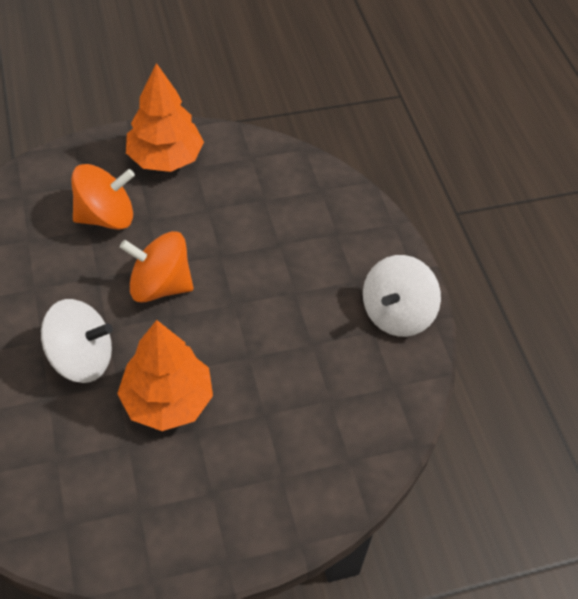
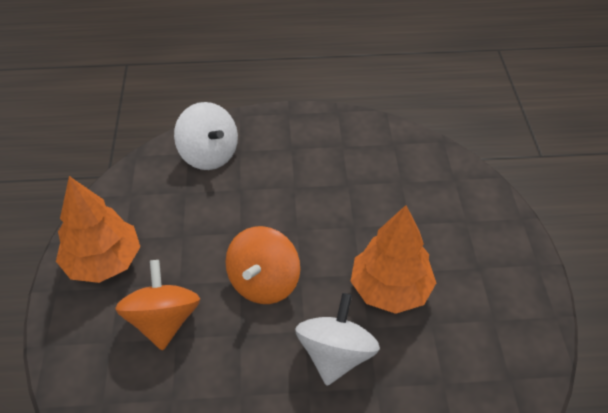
camera: 75 degrees left, 5 degrees down
white spinning top [363,255,441,337] -> white spinning top moved to [174,102,238,170]

